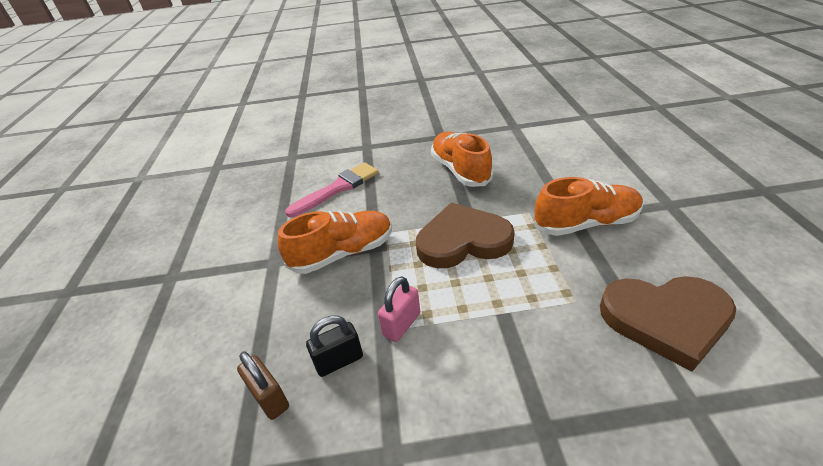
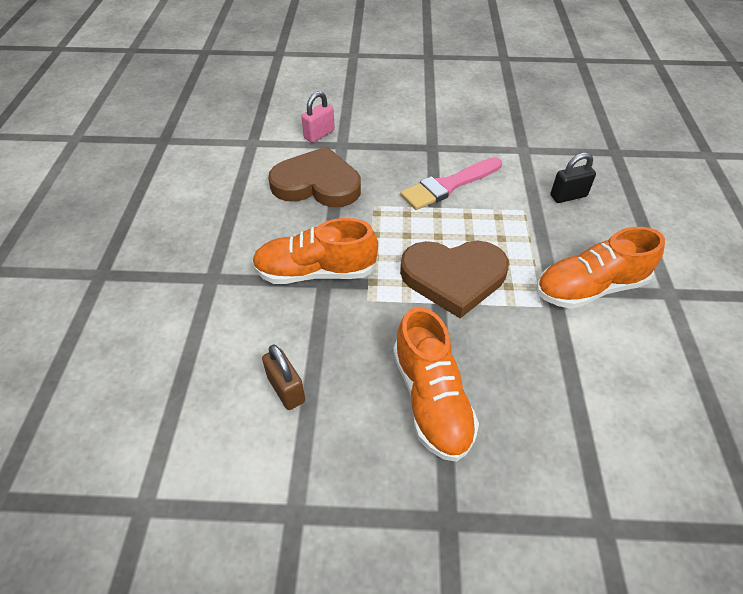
camera: 175 degrees left, 10 degrees up
brown padlock [237,352,289,420] -> brown padlock moved to [262,344,305,410]
pink brush [285,162,379,217] -> pink brush moved to [400,157,502,210]
pink padlock [378,276,420,342] -> pink padlock moved to [302,91,335,143]

